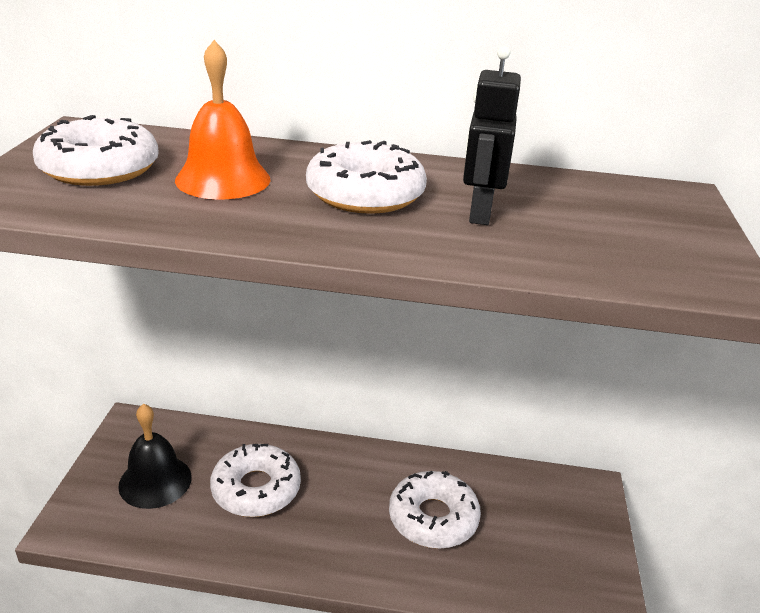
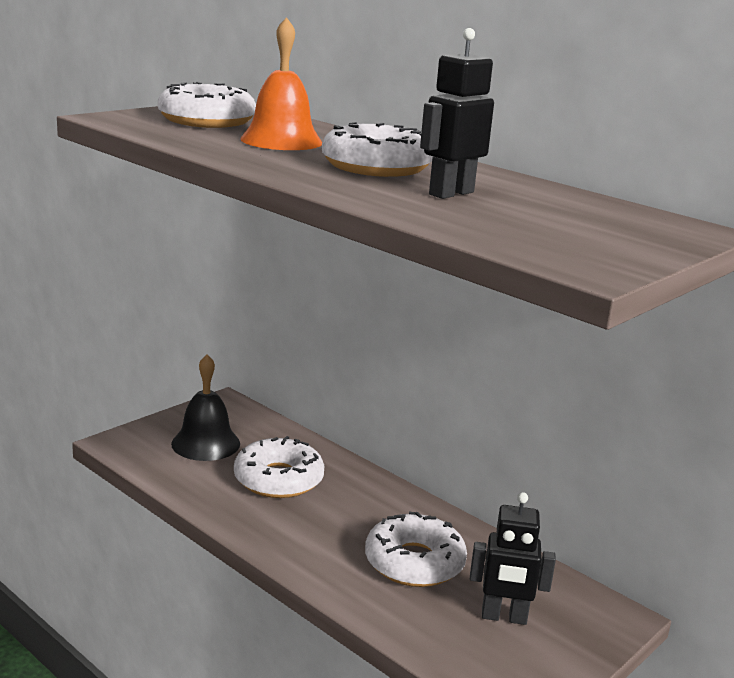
camera: 35 degrees right, 10 degrees down
none -> black robot [470,492,556,625]

